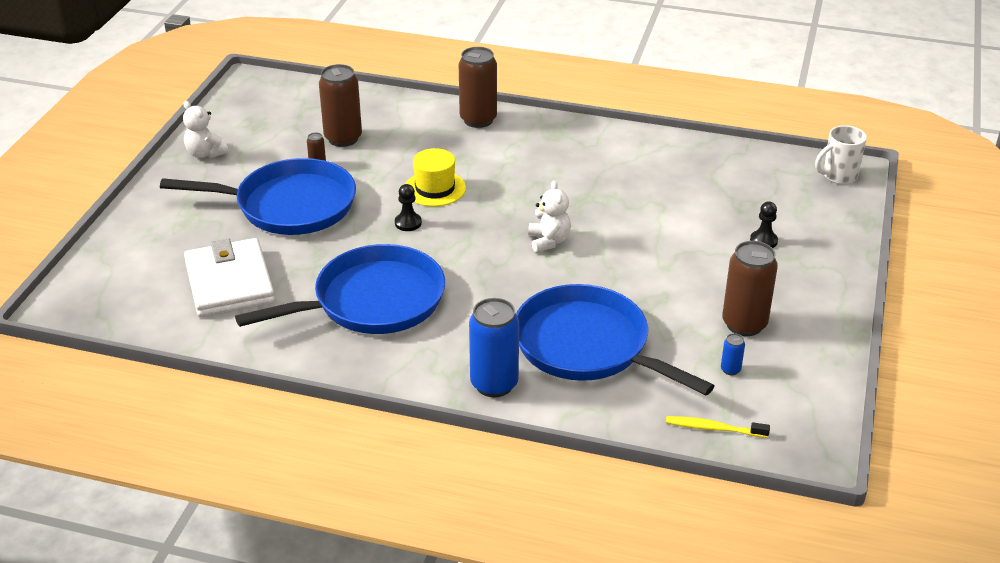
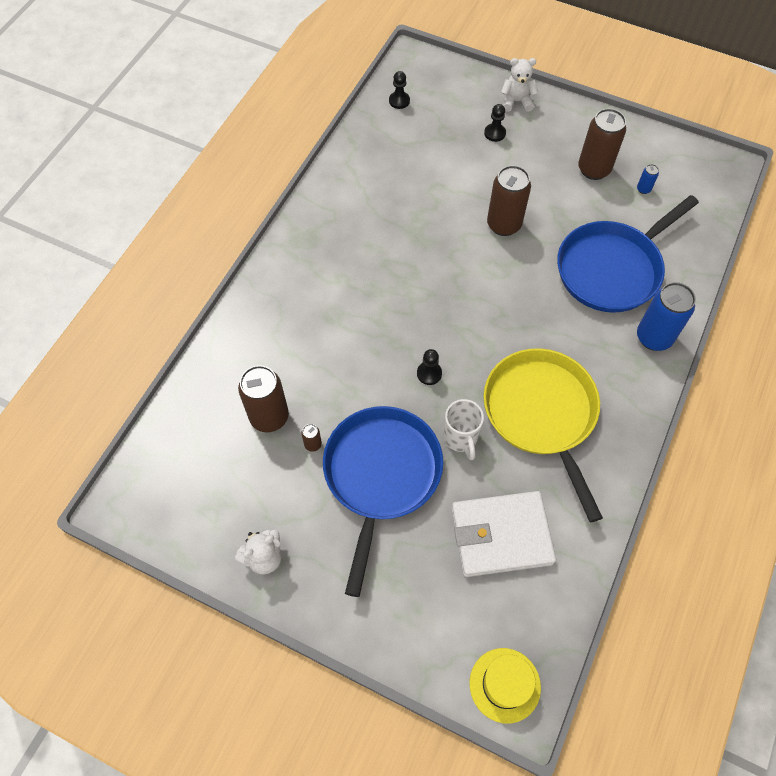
camera: 80 degrees left, 25 degrees up
blue pan [235,244,445,334] -> yellow pan [483,348,603,523]
yellow hat [406,148,466,207] -> yellow hat moved to [469,648,541,724]
brown can [459,47,497,128] -> brown can moved to [487,165,531,236]
white teddy bear [528,180,571,253] -> white teddy bear moved to [501,58,538,112]
yellow toothbrush [666,416,770,438] -> none
white mug [815,125,867,184] -> white mug moved to [443,399,484,460]
none -> black pawn [389,71,410,109]

